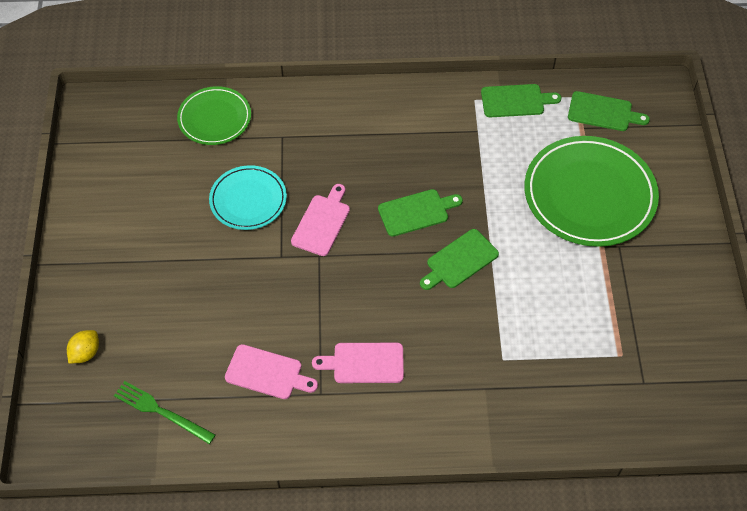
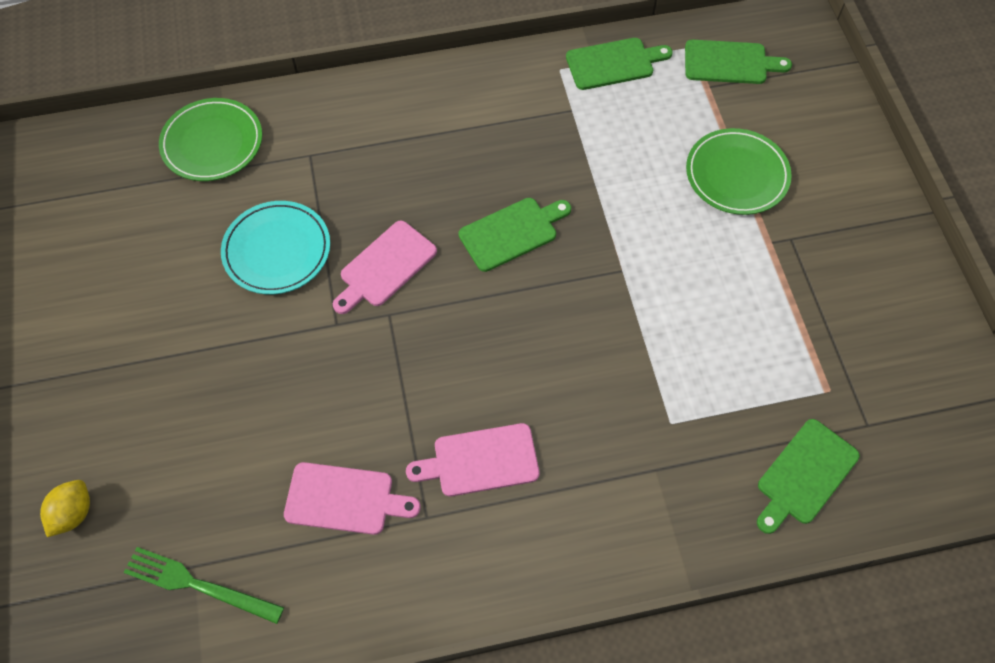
camera: 10 degrees left, 5 degrees up
pink cutting board [291,184,350,256] -> pink cutting board turned 150 degrees counterclockwise [333,220,437,314]
green cutting board [420,229,499,290] -> green cutting board moved to [757,419,860,534]
green plate [524,136,659,247] -> green plate [686,128,792,215], size x0.58

